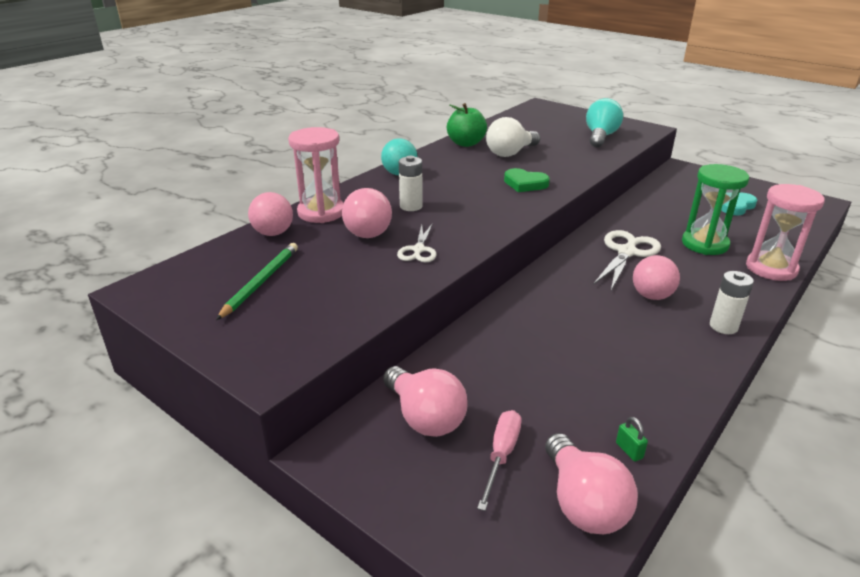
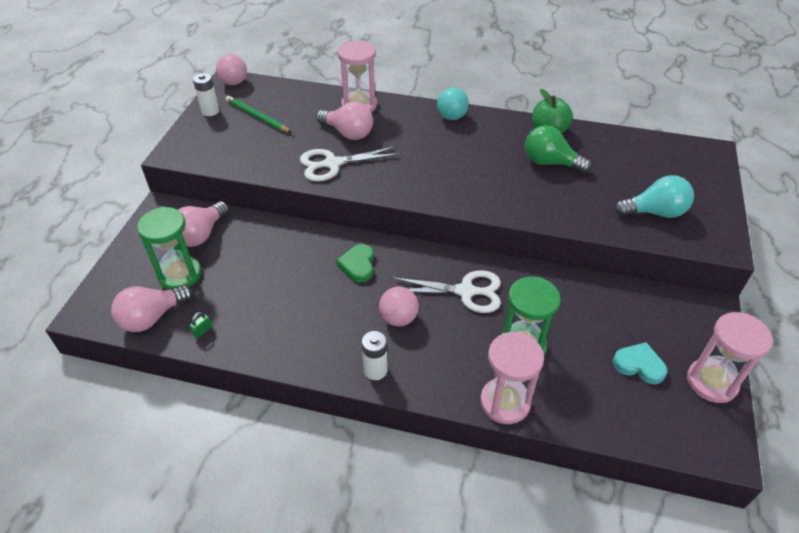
camera: 65 degrees right, 15 degrees up
green pencil [216,243,298,320] -> green pencil turned 135 degrees counterclockwise [226,96,292,133]
pink ball [248,192,293,236] -> pink ball moved to [216,54,247,85]
pink light bulb [342,188,392,238] -> pink light bulb turned 120 degrees counterclockwise [316,102,373,140]
white scissors [397,223,437,262] -> white scissors [300,146,400,182], size x1.65
white battery [399,156,423,211] -> white battery moved to [193,73,219,116]
pink screwdriver [477,410,522,511] -> green hourglass [137,207,201,290]
white light bulb [486,117,540,157] -> green light bulb [525,125,591,173]
green heart [504,168,550,192] -> green heart moved to [336,244,374,282]
none -> pink hourglass [687,312,773,403]

